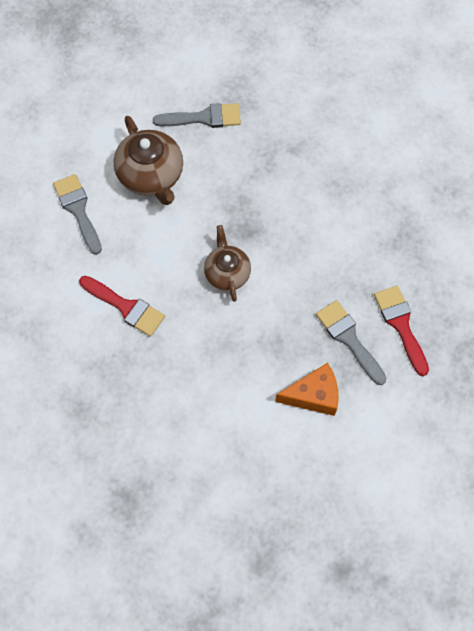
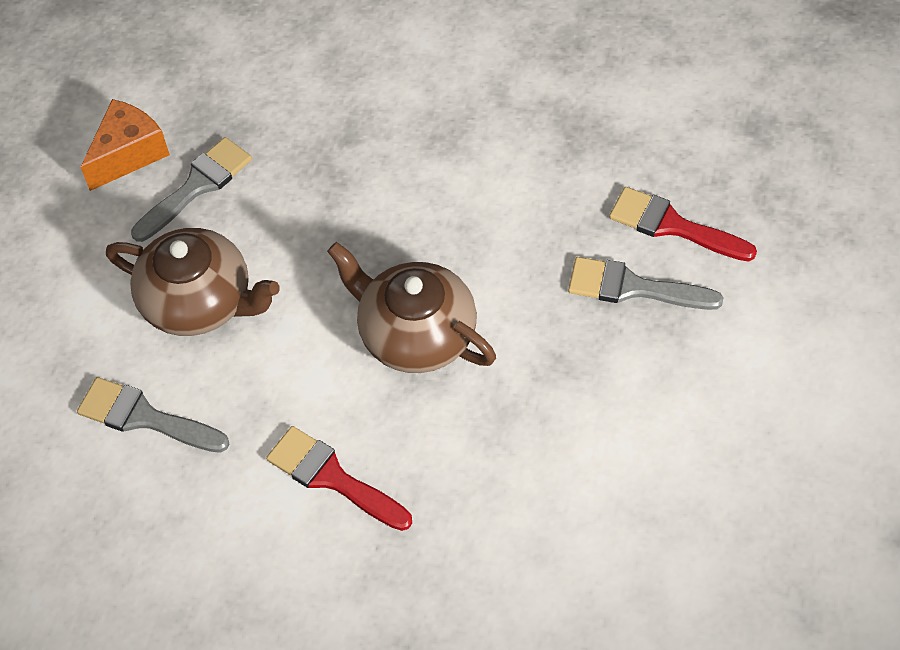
camera: 40 degrees left, 10 degrees down
red brush [79,276,165,337] -> red brush turned 135 degrees counterclockwise [266,426,412,531]
brown teapot [204,225,251,302] -> brown teapot [327,242,496,373], size x1.54
orange cheese [275,363,339,416] -> orange cheese moved to [81,99,170,191]

